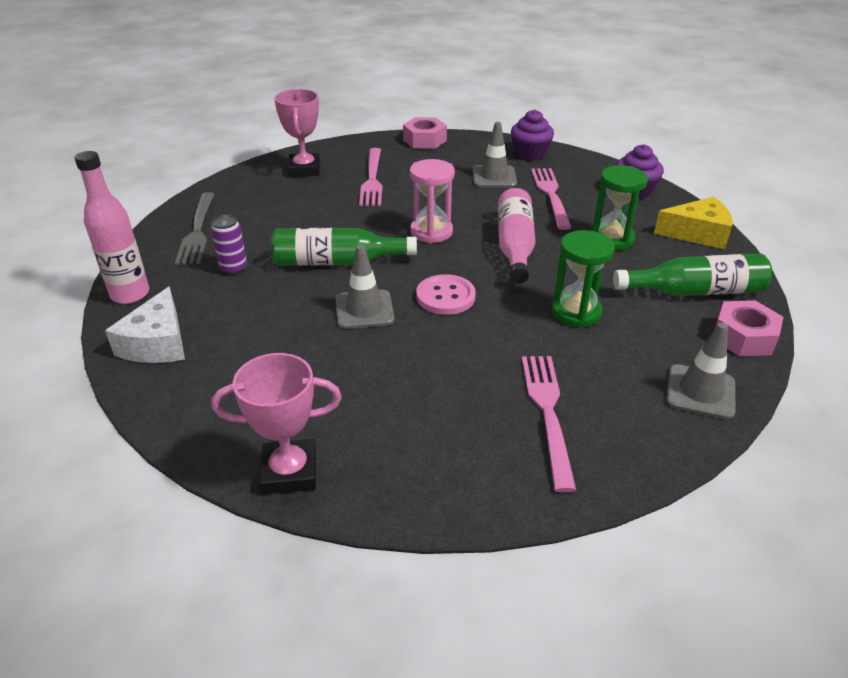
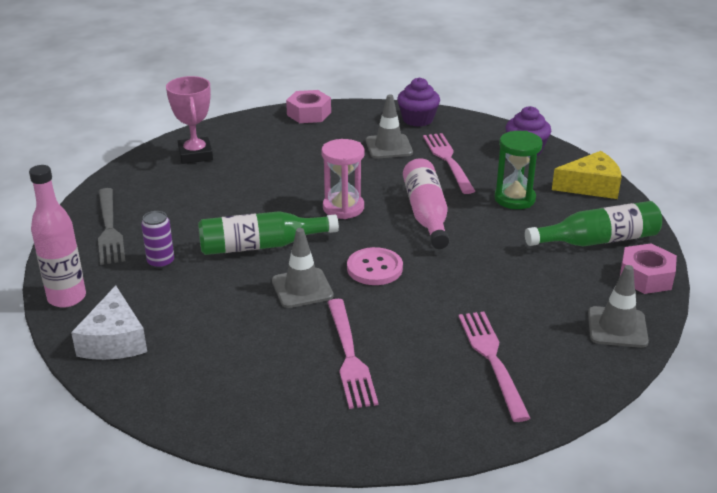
camera: 10 degrees left, 5 degrees down
pink trophy [212,353,342,495] -> none
pink fork [359,148,382,206] -> pink fork moved to [327,299,378,409]
green hourglass [552,230,615,328] -> none

